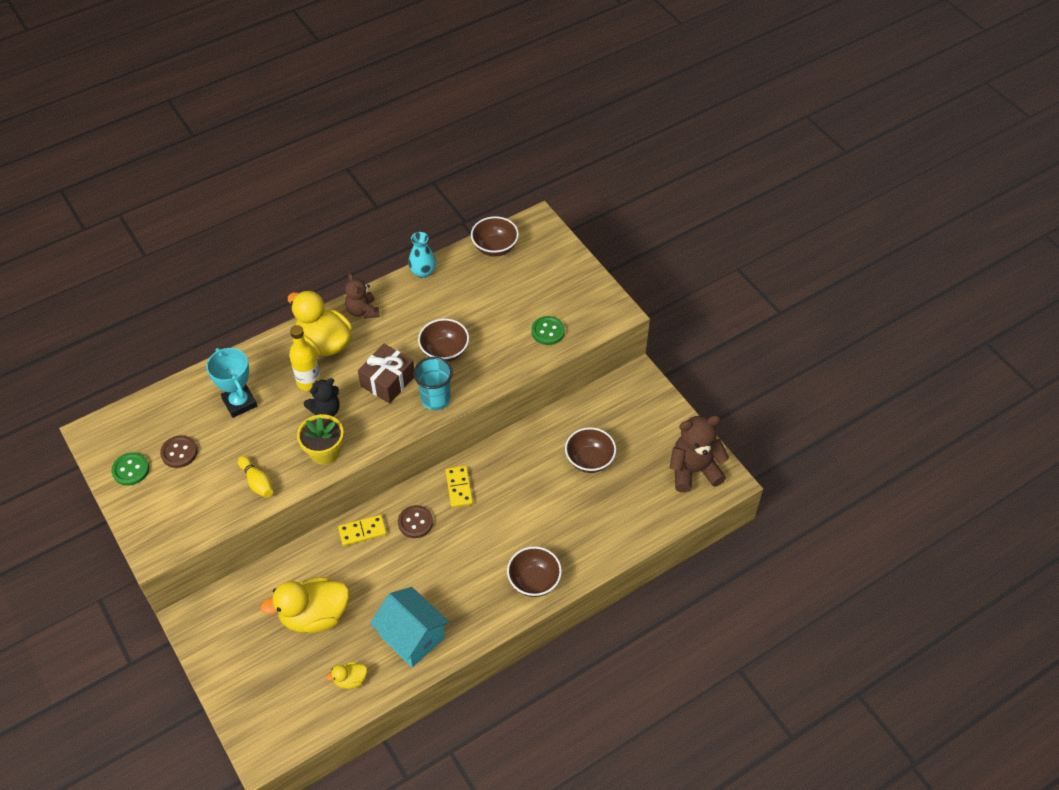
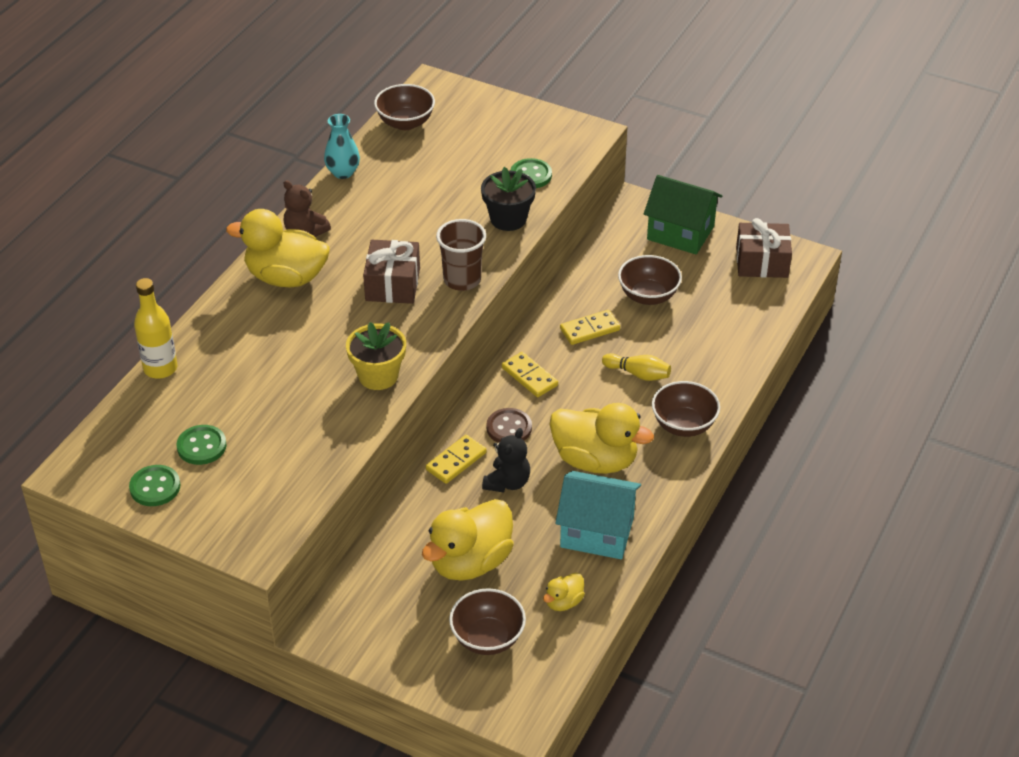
camera: 30 degrees left, 10 degrees down
brown button [160,435,198,468] -> green button [177,425,227,465]
turquoise trophy [206,348,257,418] -> none
yellow bowling pin [238,456,273,498] -> yellow bowling pin moved to [602,353,671,381]
yellow bottle [289,325,321,391] -> yellow bottle moved to [134,278,177,379]
black teddy bear [303,378,340,416] -> black teddy bear moved to [482,428,530,493]
turquoise cup [413,357,453,410] -> brown cup [436,219,486,291]
brown bowl [418,319,469,362] -> brown bowl moved to [449,588,526,655]
brown teddy bear [670,416,729,492] -> brown gift [736,218,792,278]
none -> black flower pot [481,167,536,231]
none -> yellow duck [549,403,654,474]
none -> yellow domino [560,310,620,345]
none -> green house [644,175,722,255]

